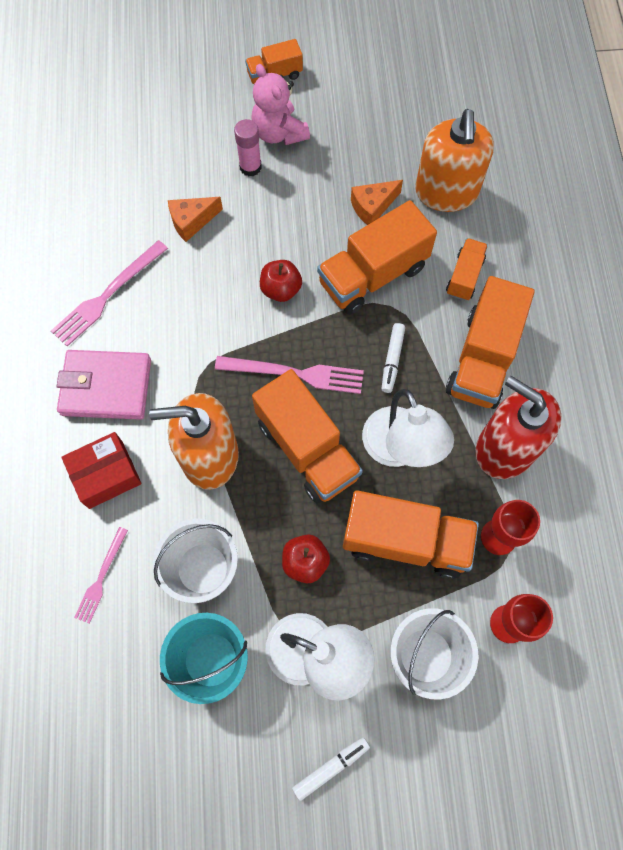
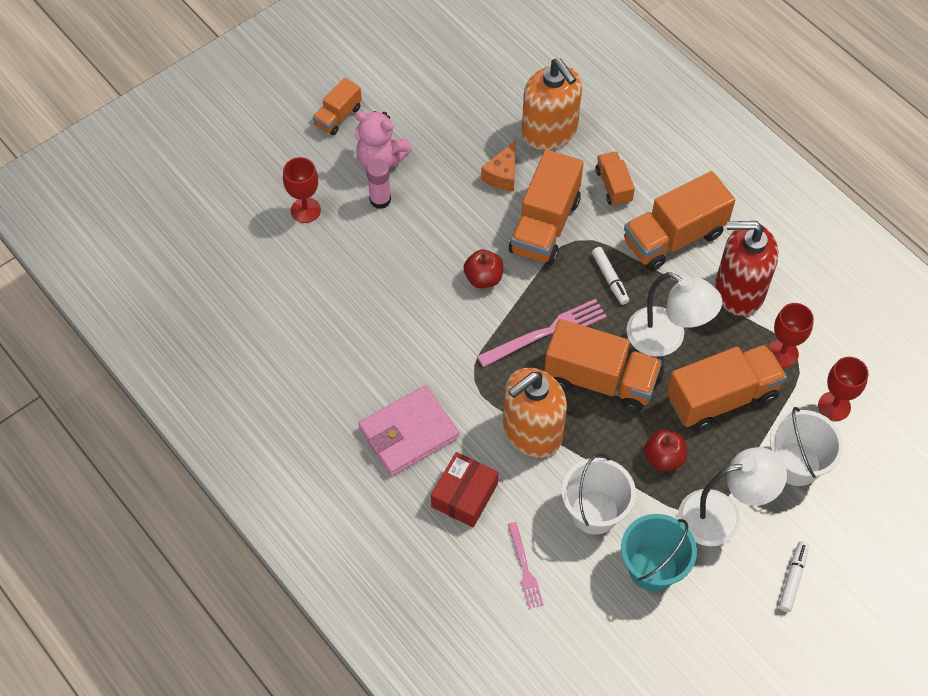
camera: 35 degrees left, 10 degrees down
pink fork [51,240,168,347] -> none
orange cheese [168,197,223,242] -> none
orange truck [446,276,535,409] -> orange truck turned 75 degrees clockwise [624,171,735,271]
none -> red goblet [283,157,321,223]

